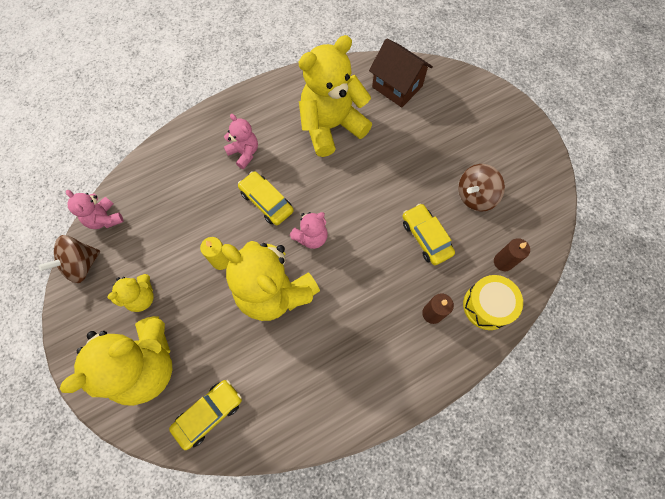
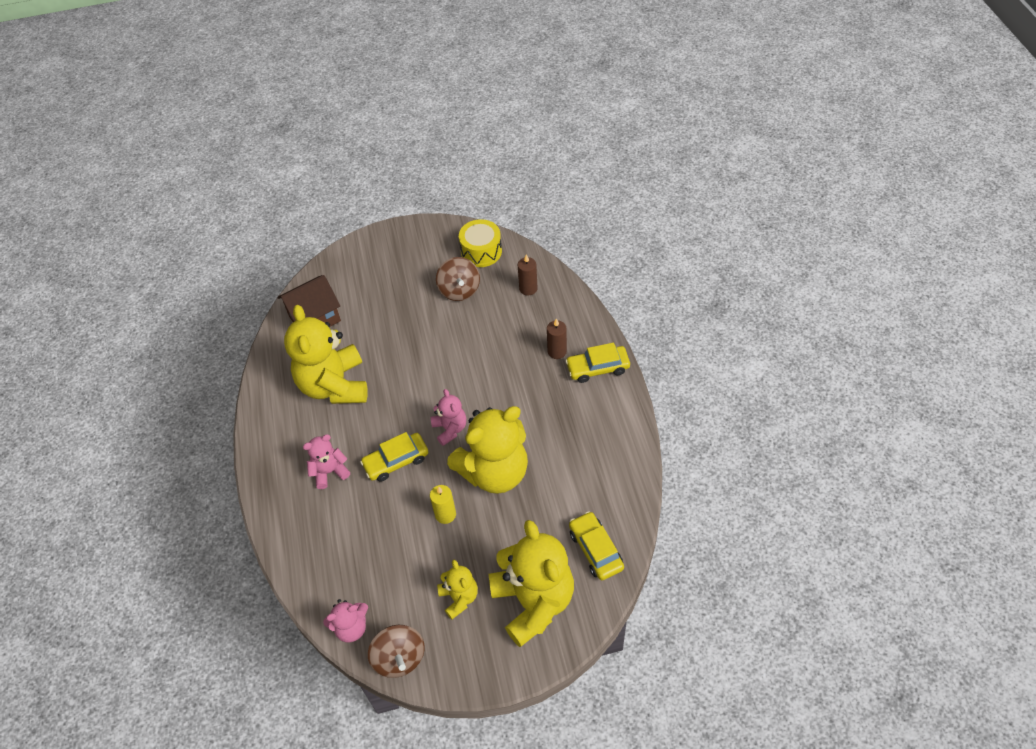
camera: 70 degrees left, 15 degrees down
yellow car [402,204,455,265] -> yellow car moved to [565,342,630,383]
yellow drum [463,275,523,330] -> yellow drum moved to [459,219,502,267]

